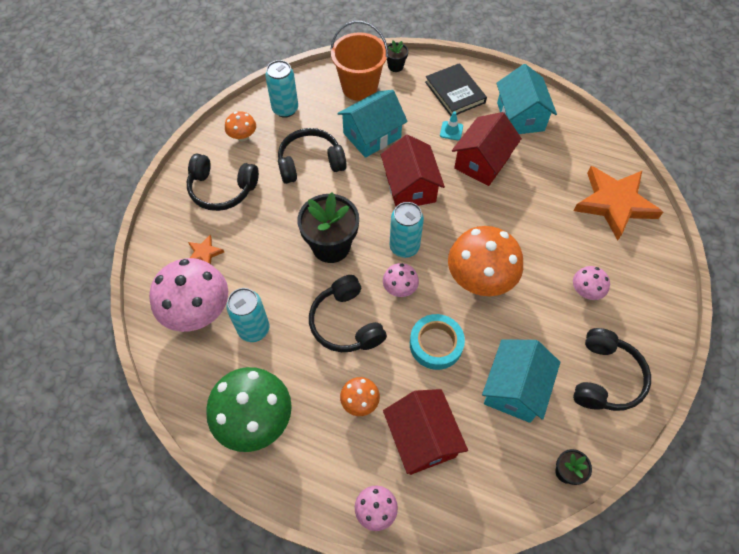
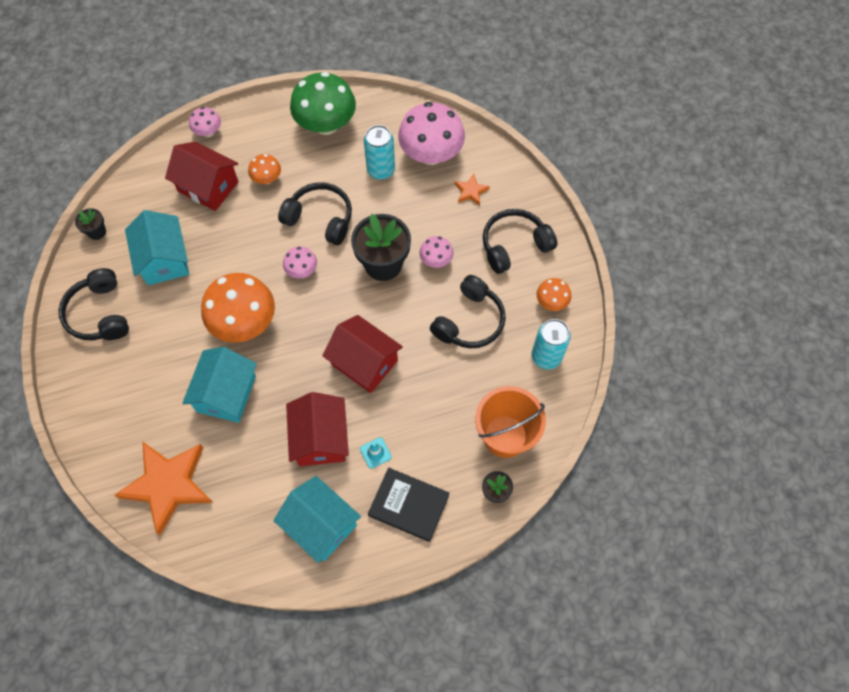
camera: 140 degrees right, 5 degrees up
turquoise house [337,90,408,158] -> turquoise house moved to [182,347,257,423]
turquoise can [390,202,424,258] -> none
turquoise tape [410,314,465,370] -> none
pink mushroom [573,266,610,300] -> pink mushroom moved to [419,236,453,268]

